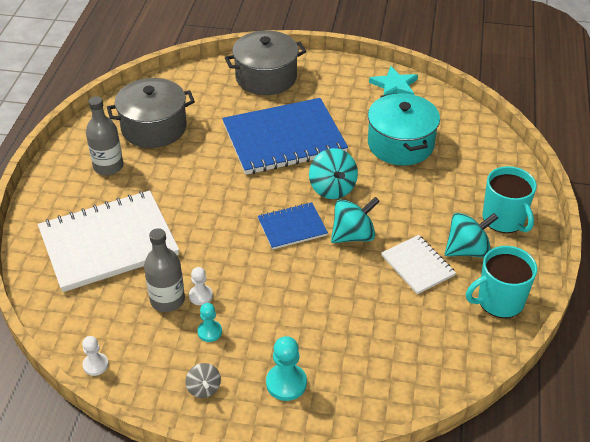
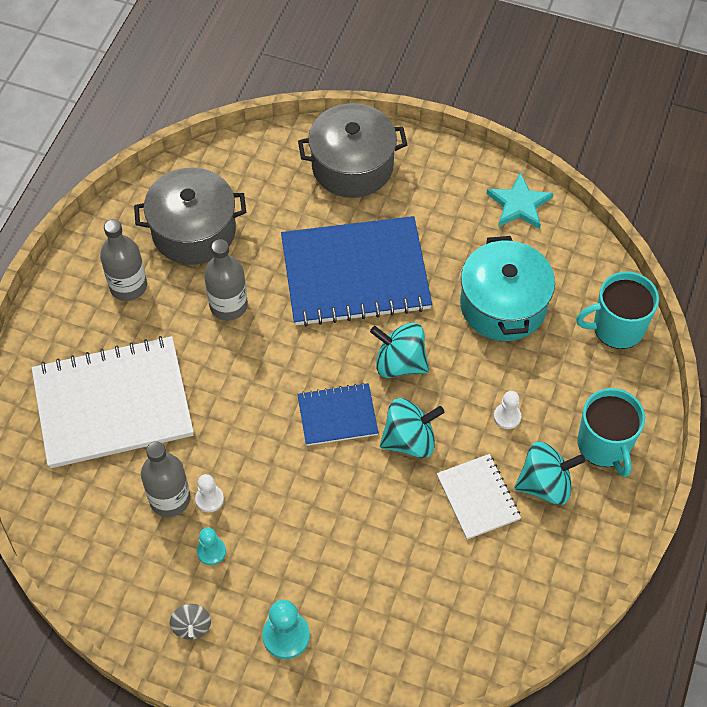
camera: 10 degrees right, 15 degrees up
white pawn [82,336,109,376] -> white pawn moved to [494,391,521,429]
turquoise spinning top [309,148,358,199] -> turquoise spinning top turned 120 degrees clockwise [370,323,429,378]
turquoise mug [466,246,537,318] -> turquoise mug moved to [576,271,659,349]
none -> grey bottle [204,239,248,321]

